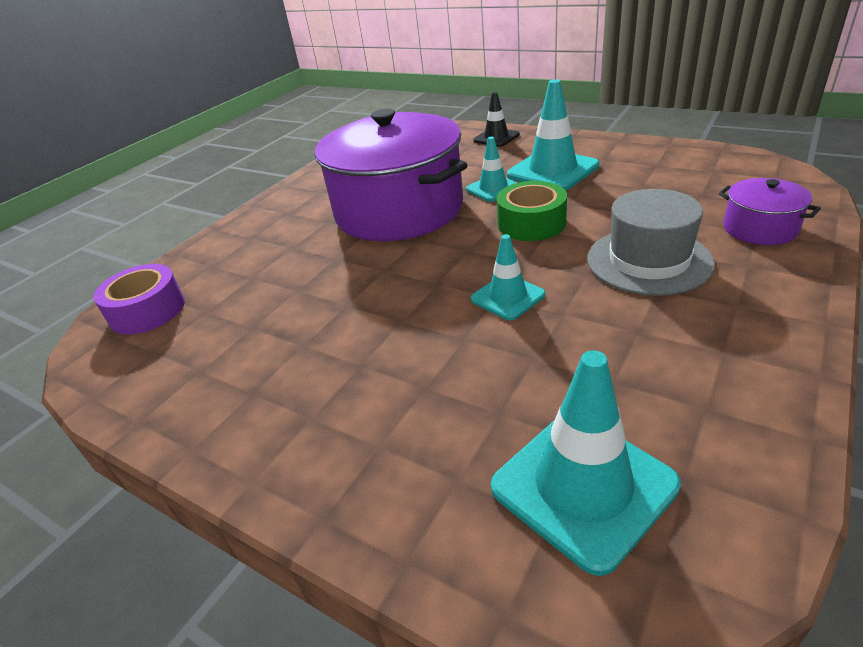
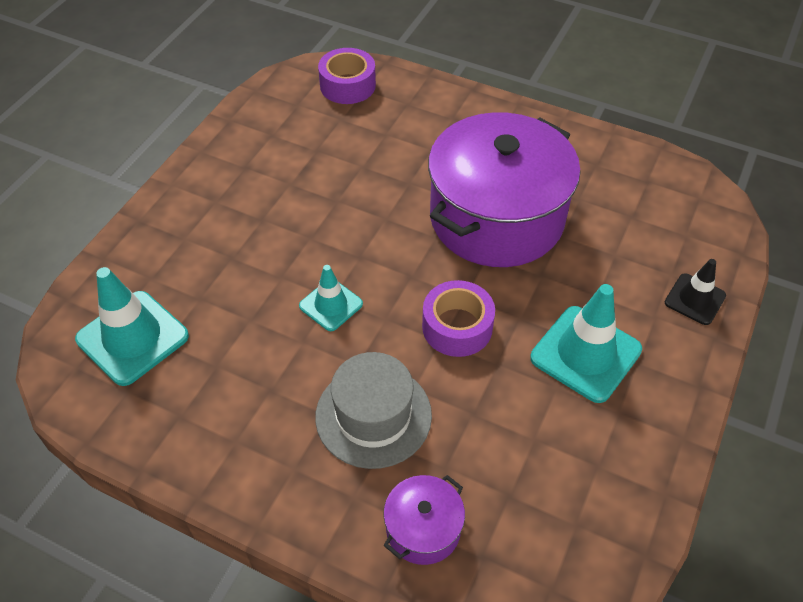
camera: 80 degrees right, 15 degrees up
turquoise traffic cone [466,137,518,202] -> none
green tape [496,181,567,241] -> purple tape [422,280,495,357]

